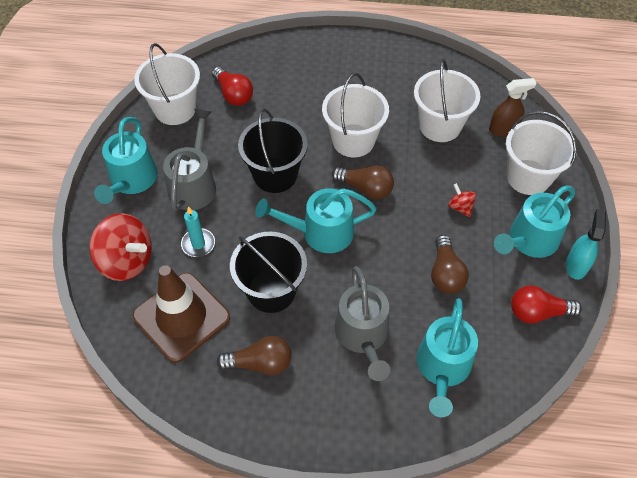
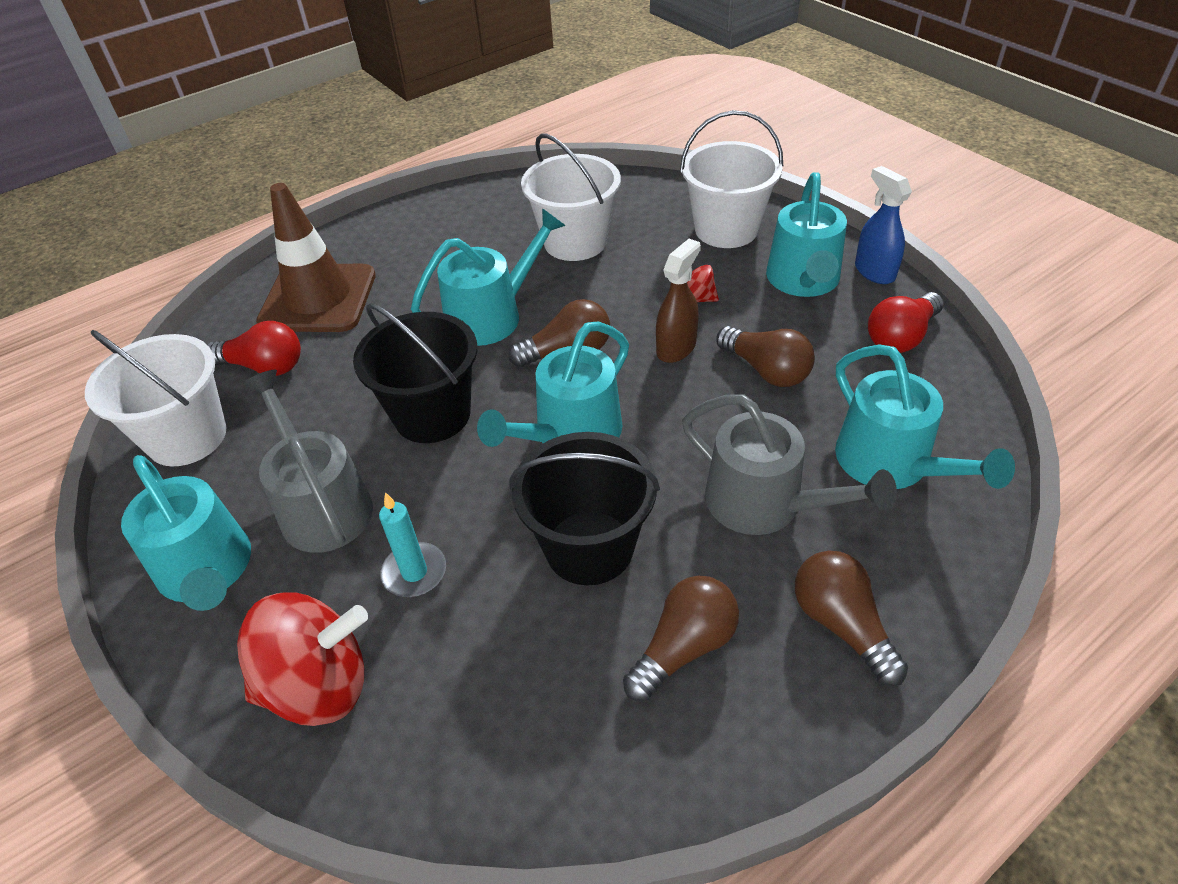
camera: 40 degrees left, 10 degrees down
brown traffic cone [132,265,230,363] -> brown traffic cone moved to [256,183,376,332]
white bucket [322,73,389,157] -> turquoise watering can [411,208,566,346]
brown spray bottle [489,78,536,137] -> brown spray bottle moved to [656,239,701,363]
turquoise spray bottle [566,209,606,280] -> blue spray bottle [855,166,912,284]
none -> brown light bulb [795,551,908,686]

